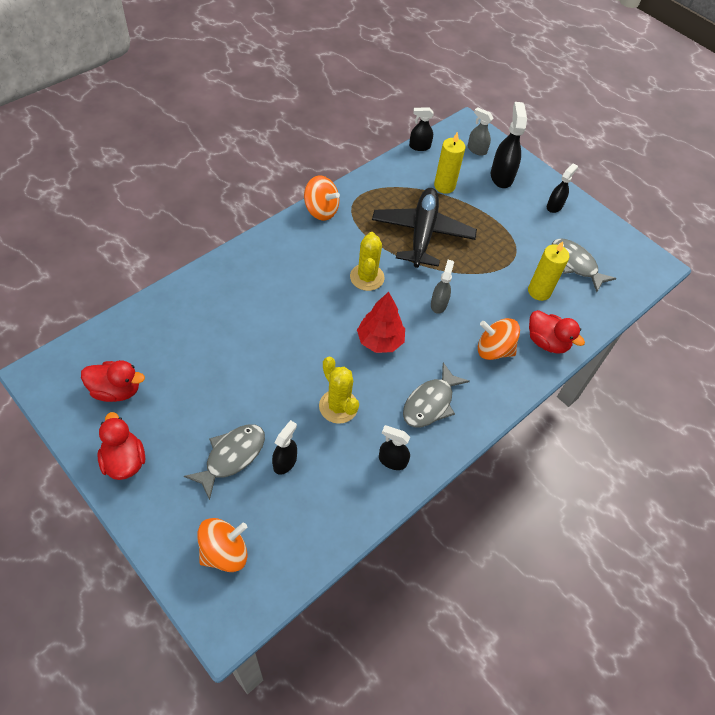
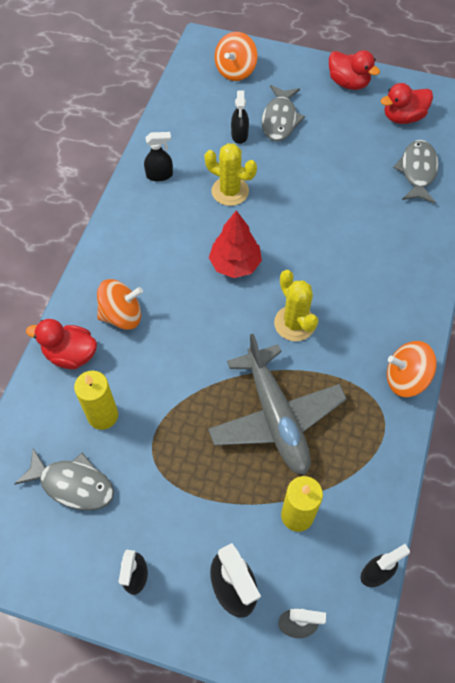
camera: 155 degrees right, 5 degrees up
black plane [372,188,477,268] -> grey plane [208,334,347,475]
grey fish [403,363,470,427] -> grey fish moved to [393,140,439,204]
grey spray bottle [431,260,454,314] -> none

